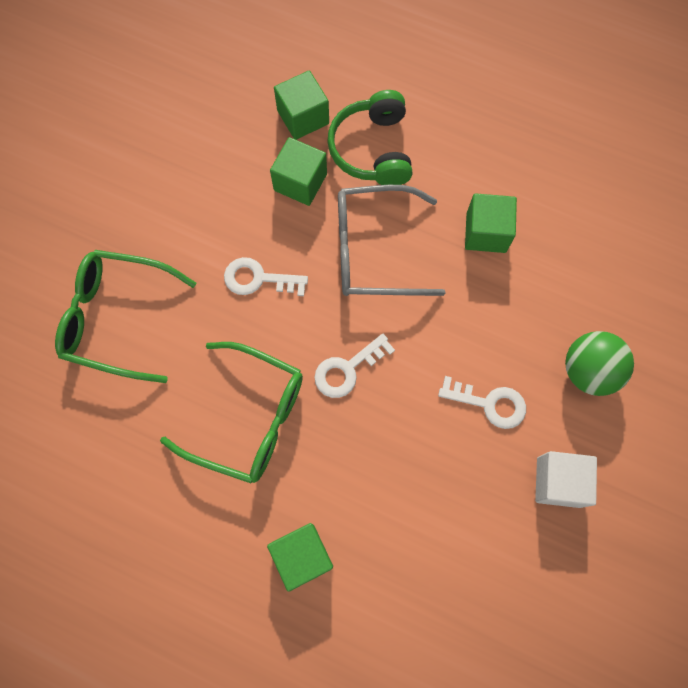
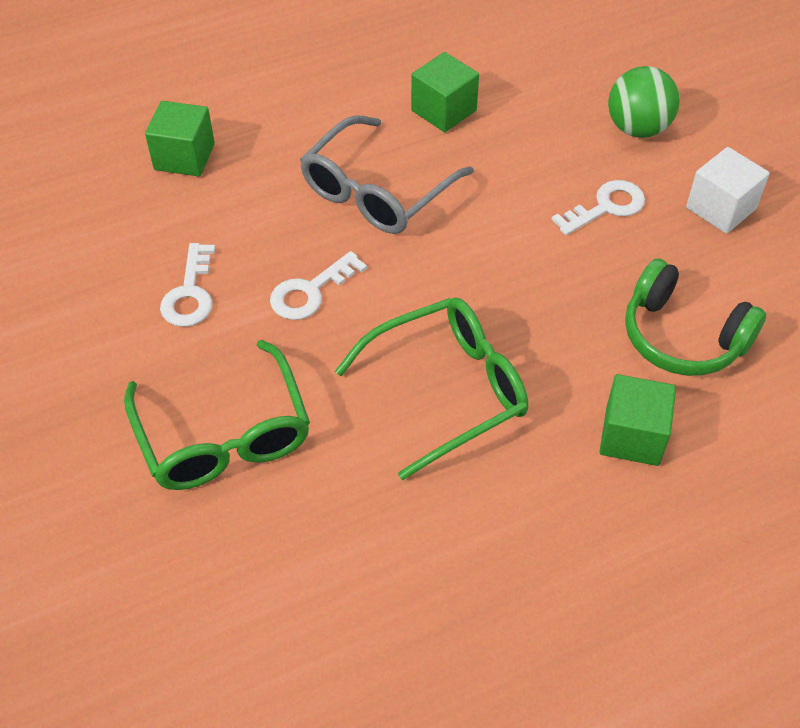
camera: 50 degrees left, 20 degrees down
green glasses [55,250,197,383] -> green glasses turned 75 degrees counterclockwise [124,340,310,490]
green cube [270,137,327,206] -> none
white key [314,333,395,398] -> white key moved to [160,243,215,327]
green headphones [327,90,413,185] -> green headphones moved to [625,258,766,376]

